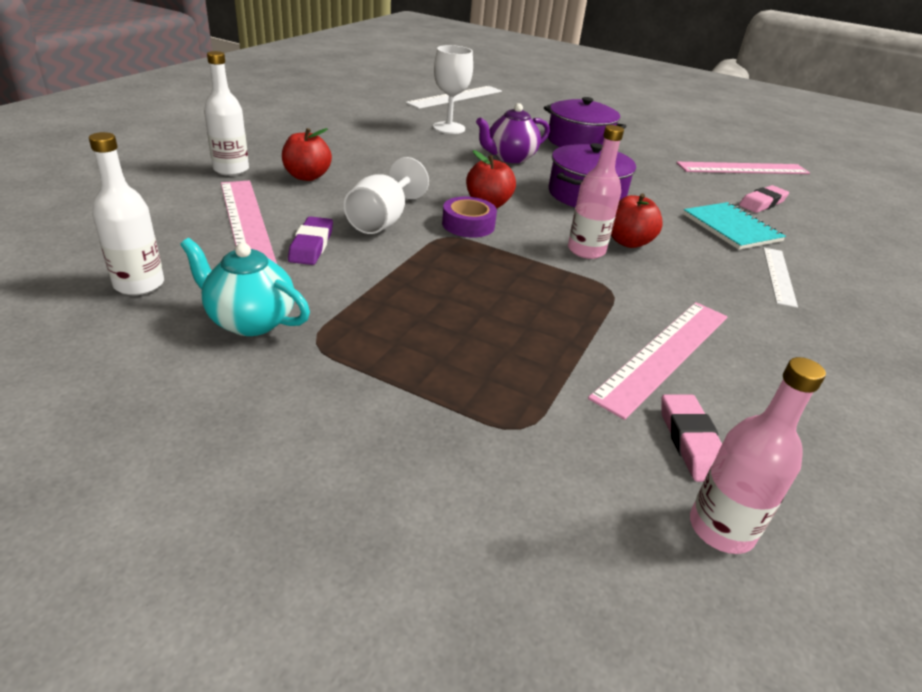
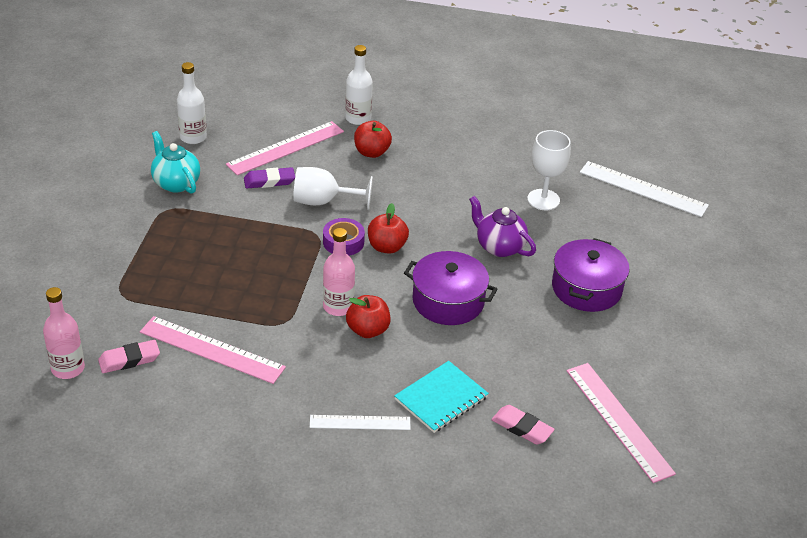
camera: 75 degrees right, 5 degrees up
turquoise teapot [180,238,310,336] -> turquoise teapot turned 45 degrees counterclockwise [151,131,200,194]

